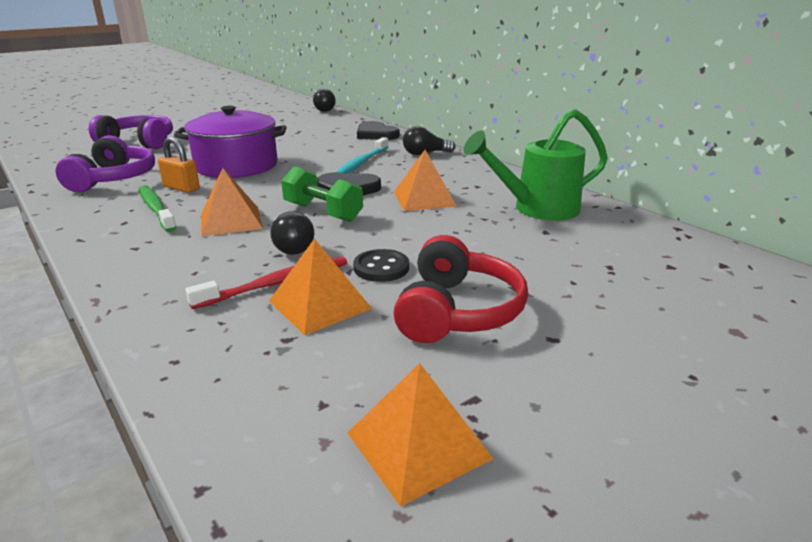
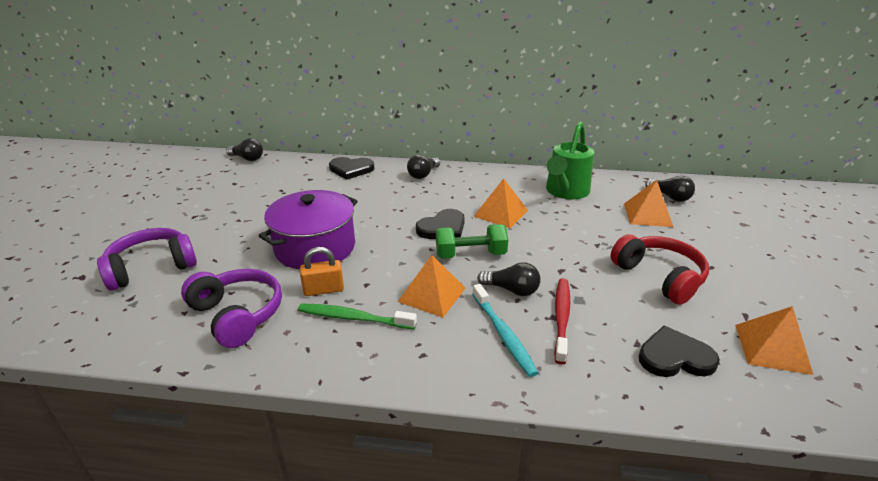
camera: 45 degrees left, 5 degrees up
orange pyramid [269,238,372,335] -> orange pyramid moved to [624,180,673,227]
turquoise toothbrush [336,137,388,174] -> turquoise toothbrush moved to [472,284,538,377]
black button [353,249,409,282] -> none
none -> black heart [638,326,720,377]
none -> black light bulb [645,176,695,202]

